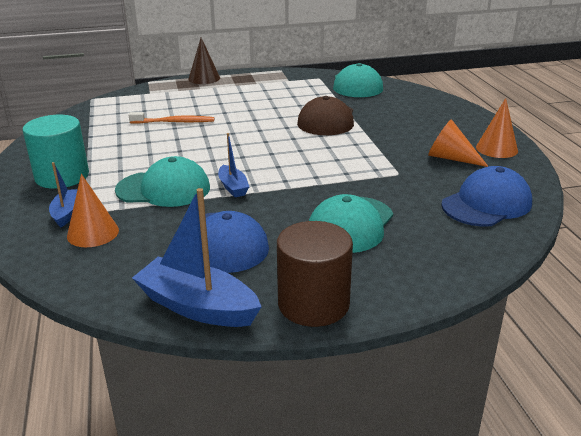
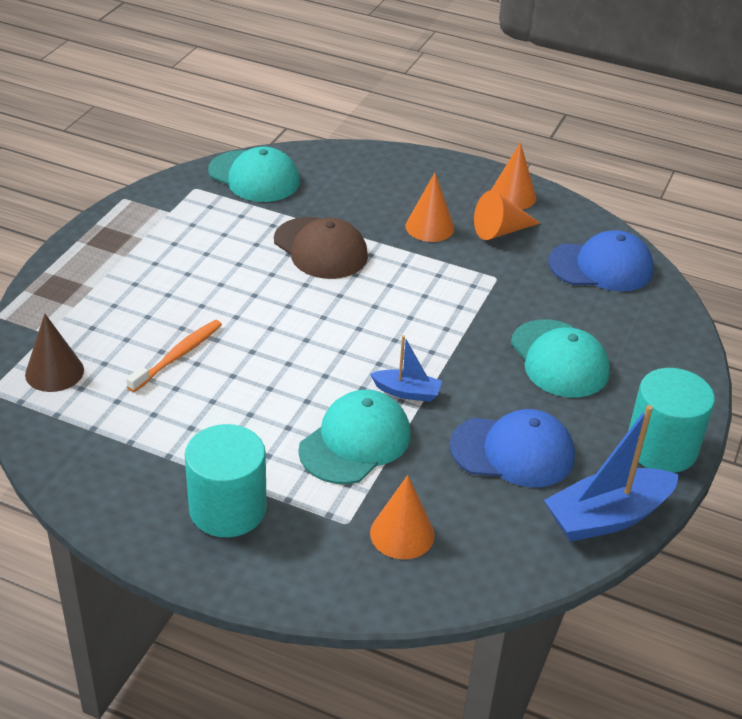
camera: 55 degrees left, 10 degrees up
blue boat [49,162,78,228] -> none
brown cone [188,38,220,84] -> brown cone moved to [25,314,84,392]
brown cylinder [277,221,353,327] -> turquoise cylinder [628,368,715,473]
blue cap [441,166,532,227] -> blue cap turned 90 degrees clockwise [548,230,654,291]
none -> orange cone [406,173,454,242]

